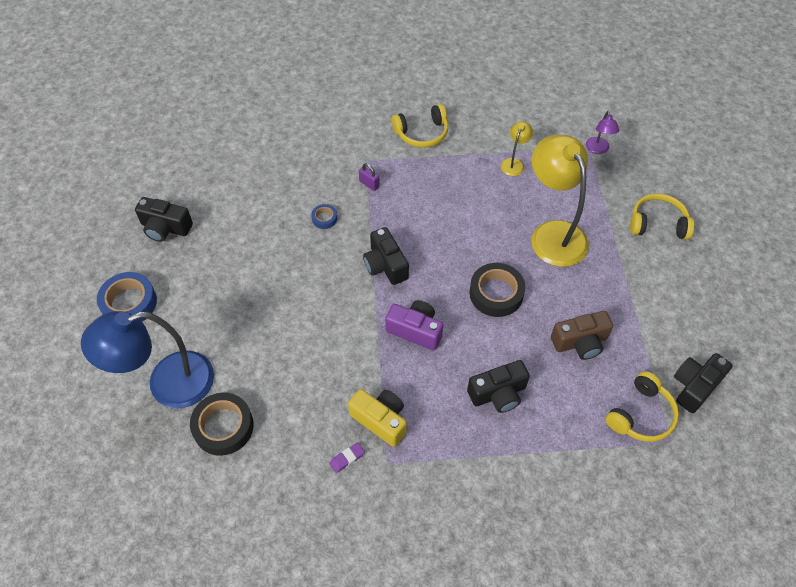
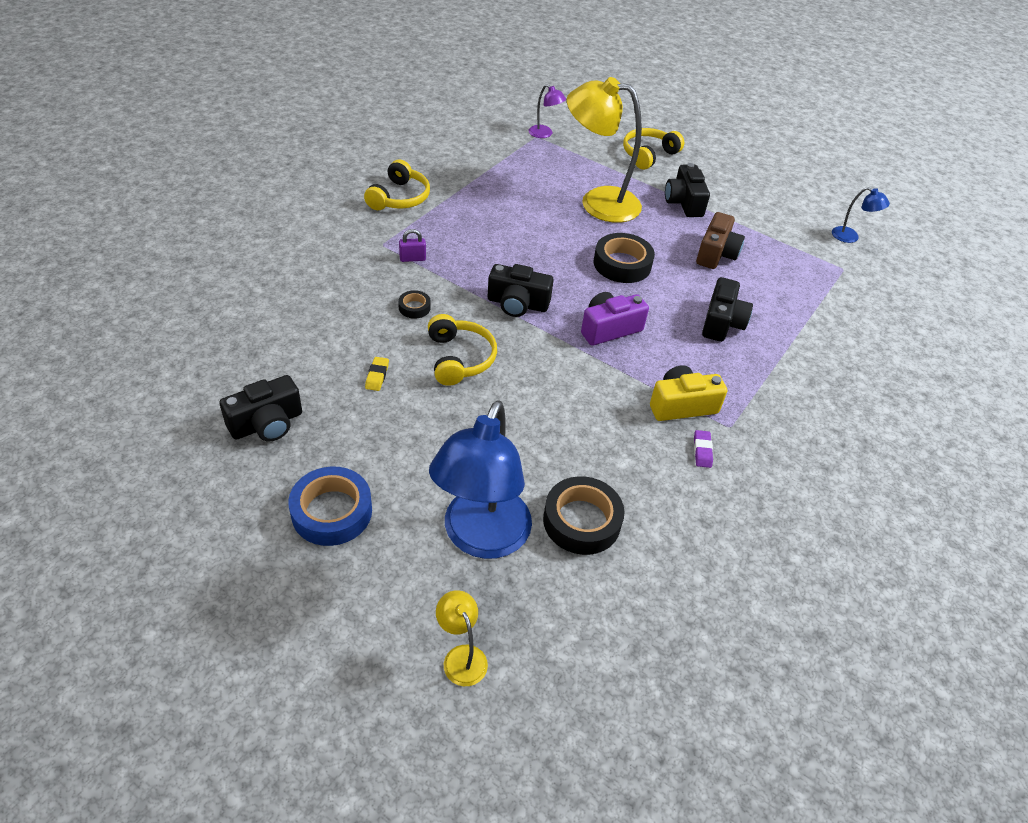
camera: 55 degrees left, 10 degrees down
blue tape [311,204,337,229] -> black tape [398,290,431,319]
yellow lamp [501,122,533,176] -> yellow lamp moved to [436,590,488,686]
yellow headphones [605,371,679,442] -> yellow headphones moved to [428,314,497,386]
black camera [674,353,733,413] -> black camera moved to [665,163,710,217]
none -> yellow eraser [365,357,389,391]
none -> blue lamp [832,187,890,243]

